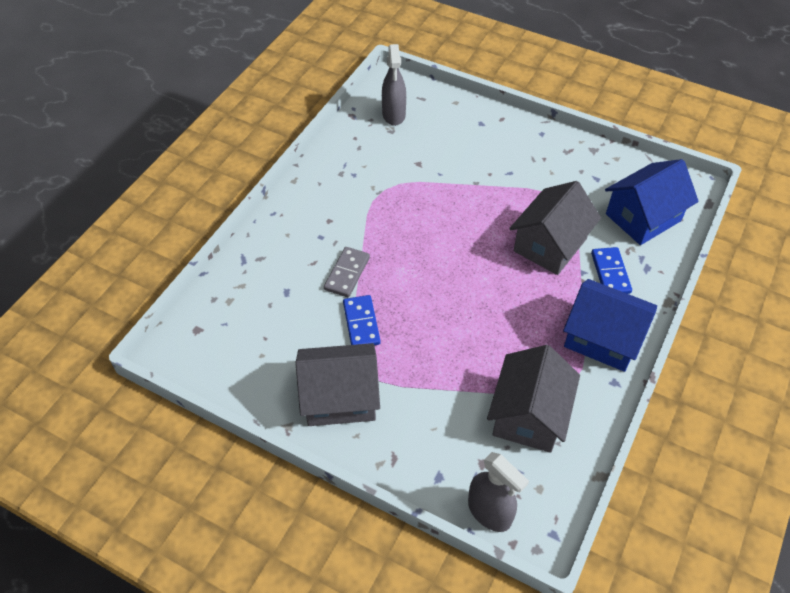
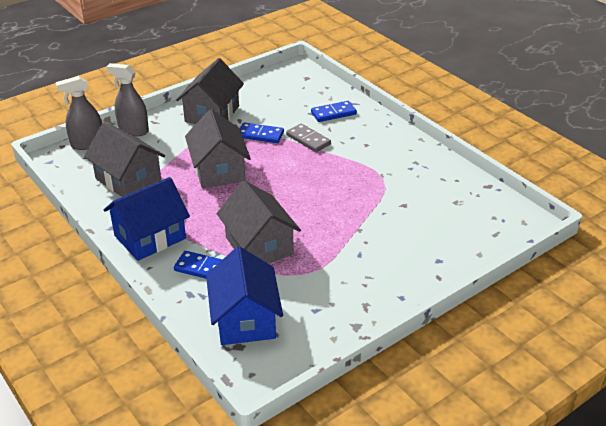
camera: 115 degrees right, 15 degrees down
grey spray bottle [382,44,406,126] -> grey spray bottle moved to [106,63,149,136]
none -> grey house [185,110,251,188]
none -> blue domino [311,101,357,122]

